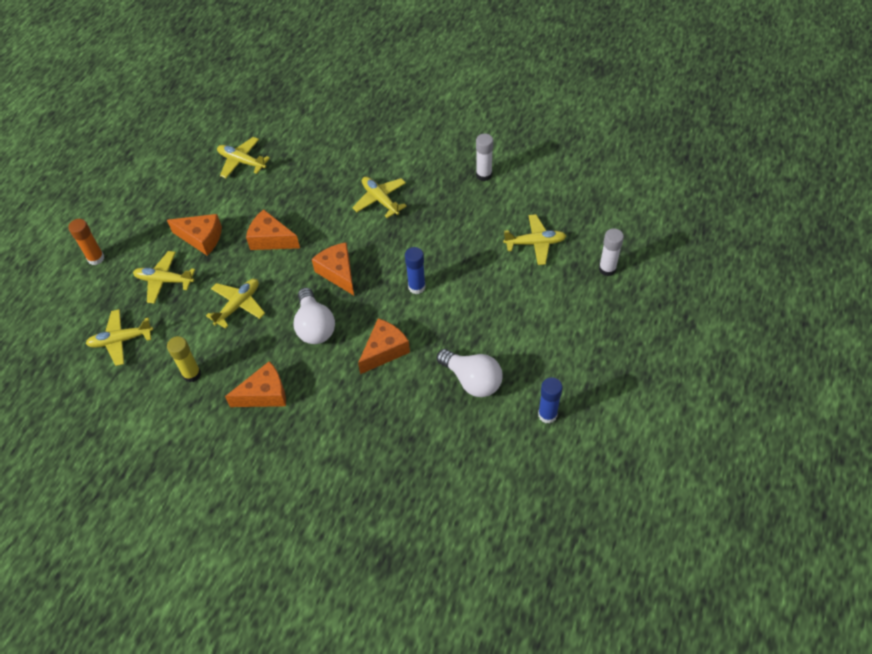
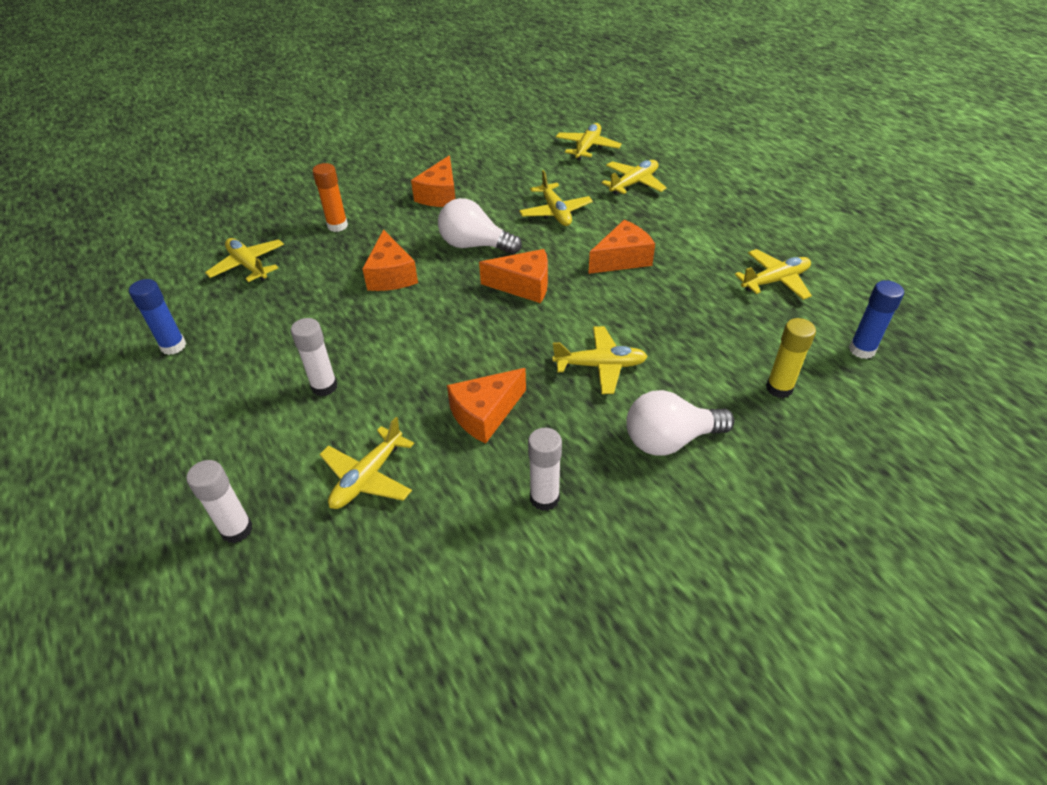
camera: 125 degrees right, 10 degrees down
orange glue stick [68,219,104,265] -> orange glue stick moved to [312,163,348,232]
orange cheese [167,214,222,256] -> orange cheese moved to [447,368,526,444]
yellow glue stick [167,336,201,382] -> yellow glue stick moved to [766,318,816,398]
blue glue stick [405,247,426,294] -> blue glue stick moved to [849,280,904,359]
white light bulb [437,349,503,397] -> white light bulb moved to [626,390,734,456]
none -> yellow plane [205,238,284,282]
none -> white glue stick [291,318,337,396]

